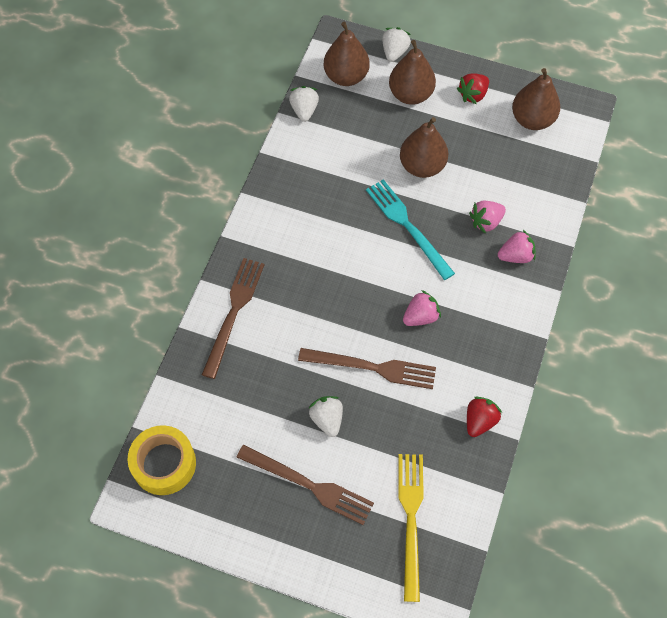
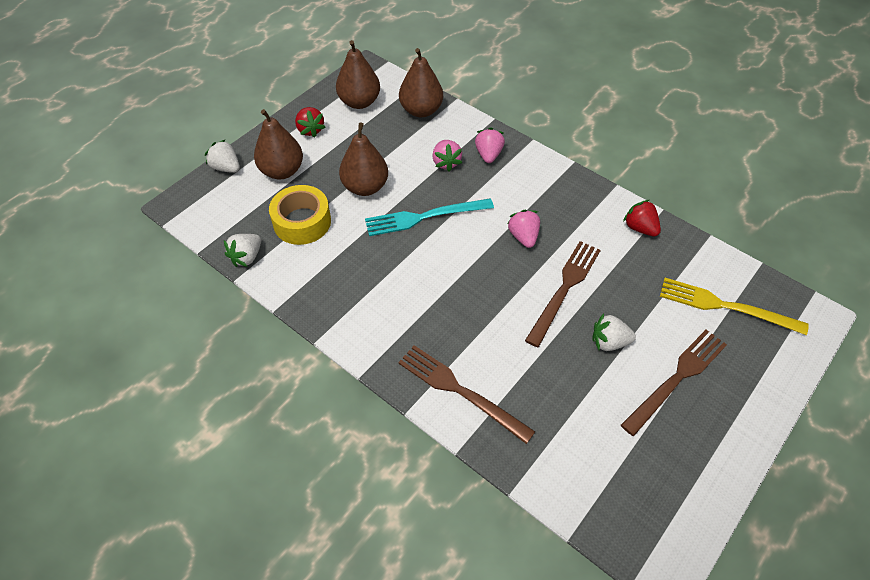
camera: 70 degrees left, 10 degrees down
yellow tape [128,425,196,495] -> yellow tape moved to [269,185,331,245]
white strawberry [289,86,319,122] -> white strawberry turned 75 degrees counterclockwise [224,234,261,267]
brown pear [324,22,370,86] -> brown pear moved to [399,48,443,117]

